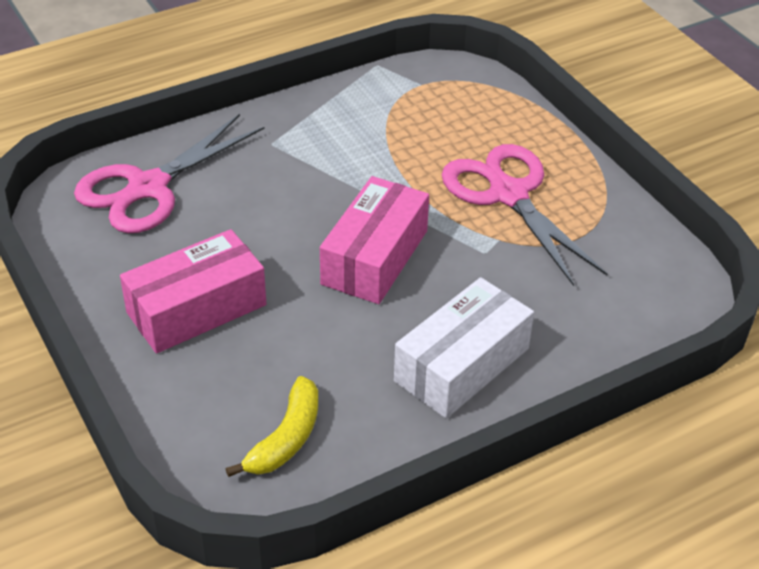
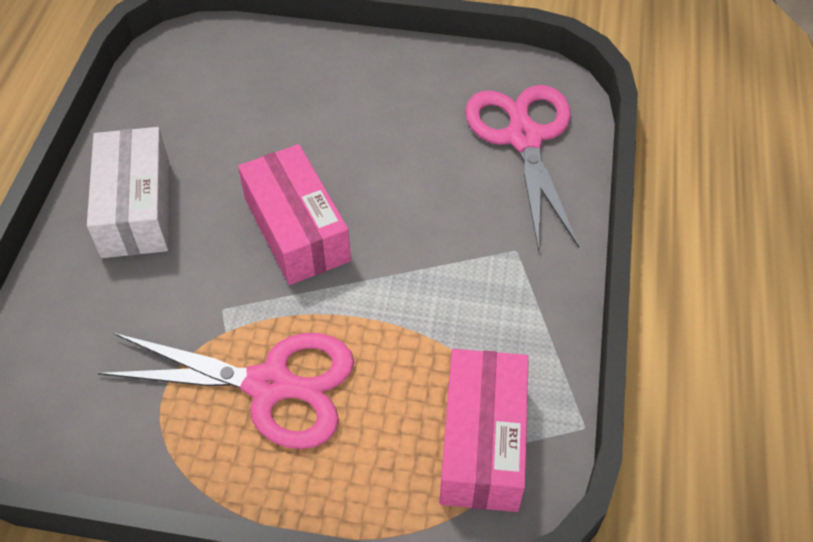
camera: 130 degrees right, 10 degrees up
pink box [120,229,266,354] -> pink box moved to [439,349,529,512]
yellow banana [226,376,318,477] -> none

